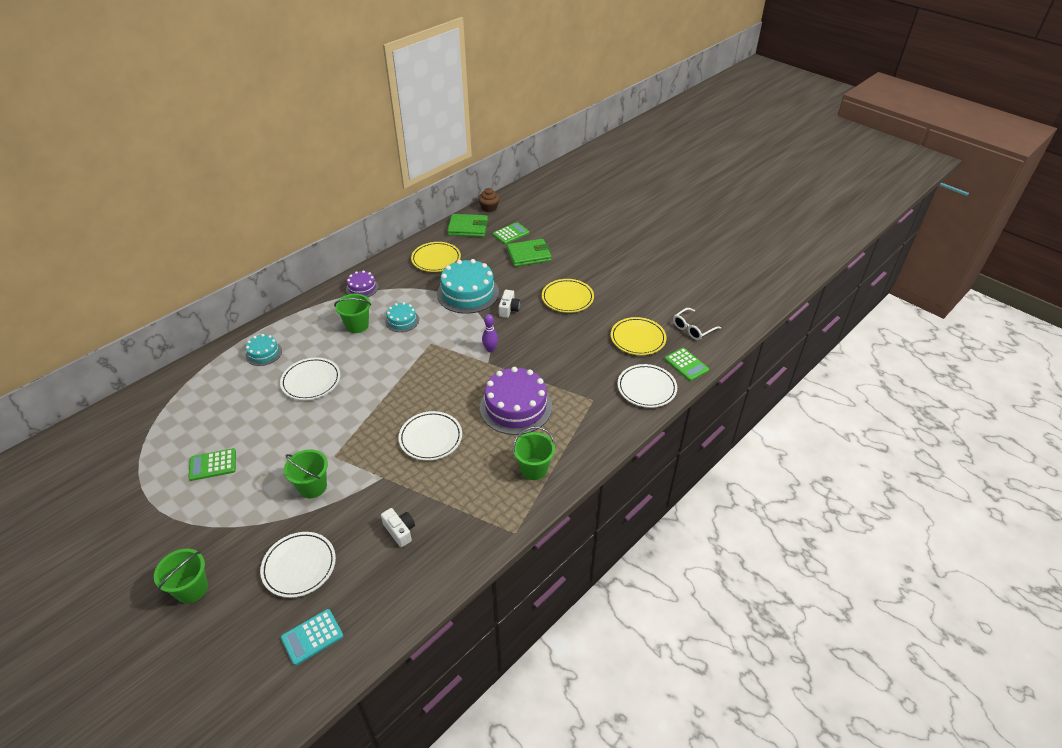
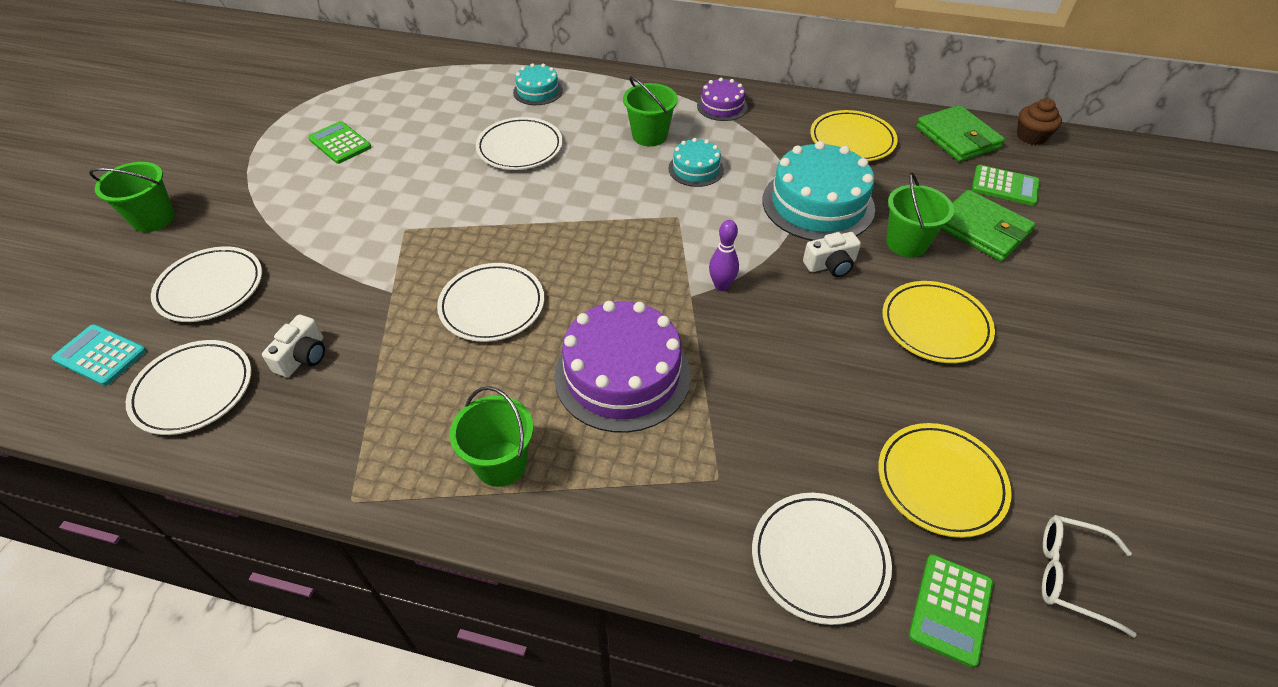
camera: 60 degrees right, 5 degrees up
green bucket [284,449,328,498] -> green bucket moved to [886,173,954,257]
none -> white plate [126,340,252,435]

